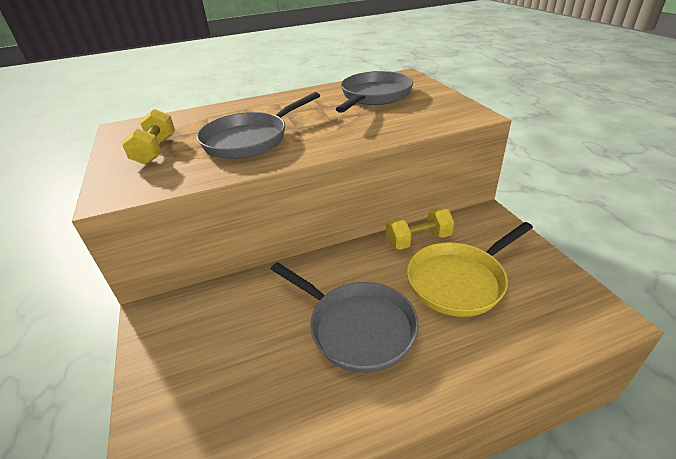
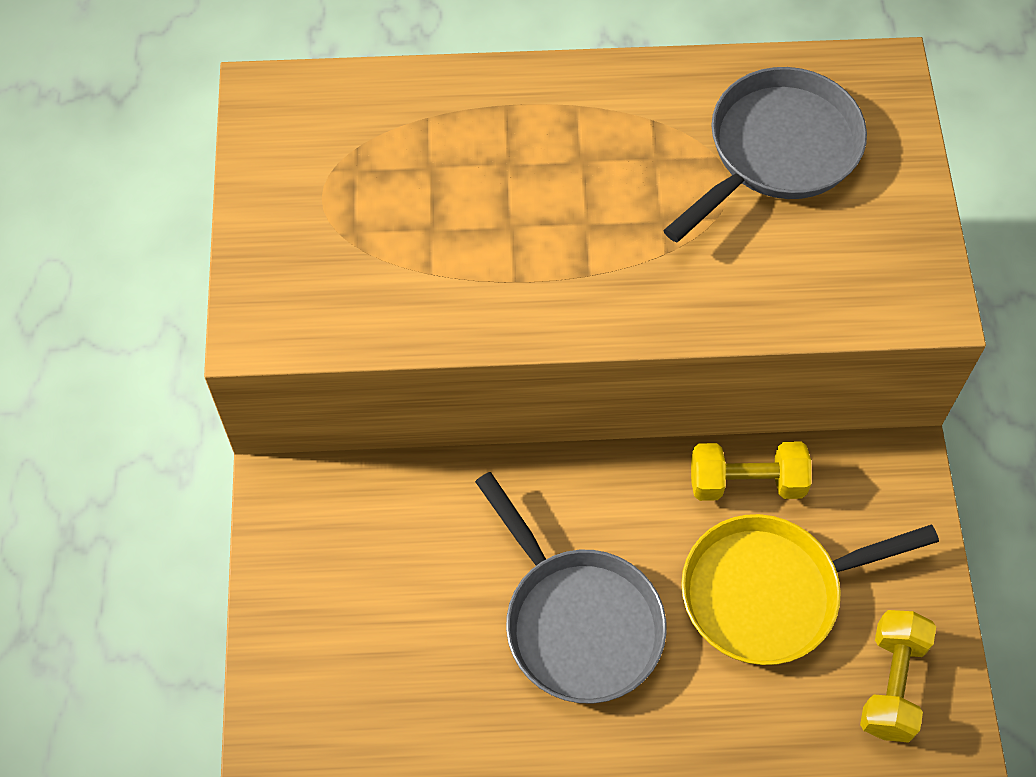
camera: 15 degrees right, 25 degrees up
yellow dumbbell [121,109,175,165] -> yellow dumbbell moved to [860,610,936,743]
grey pan [197,92,320,159] -> none

